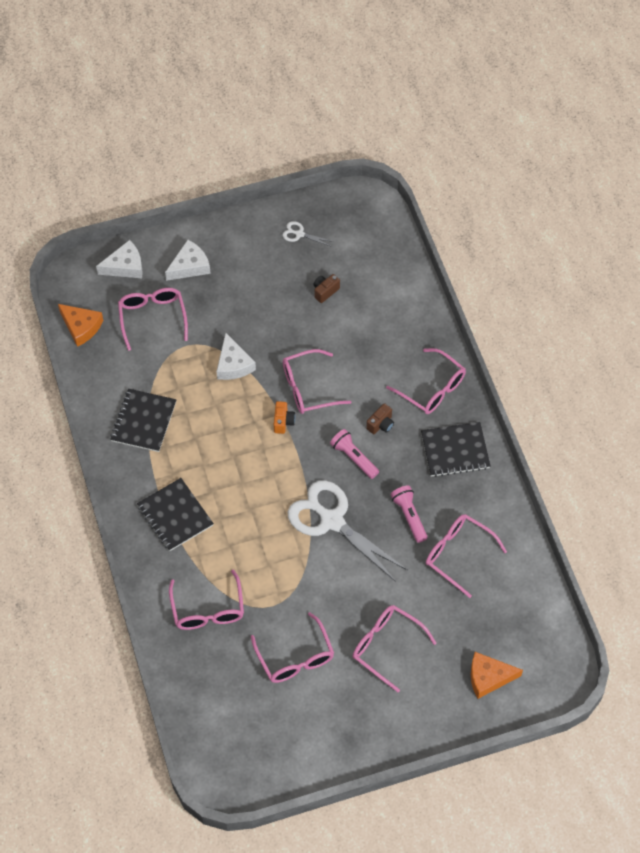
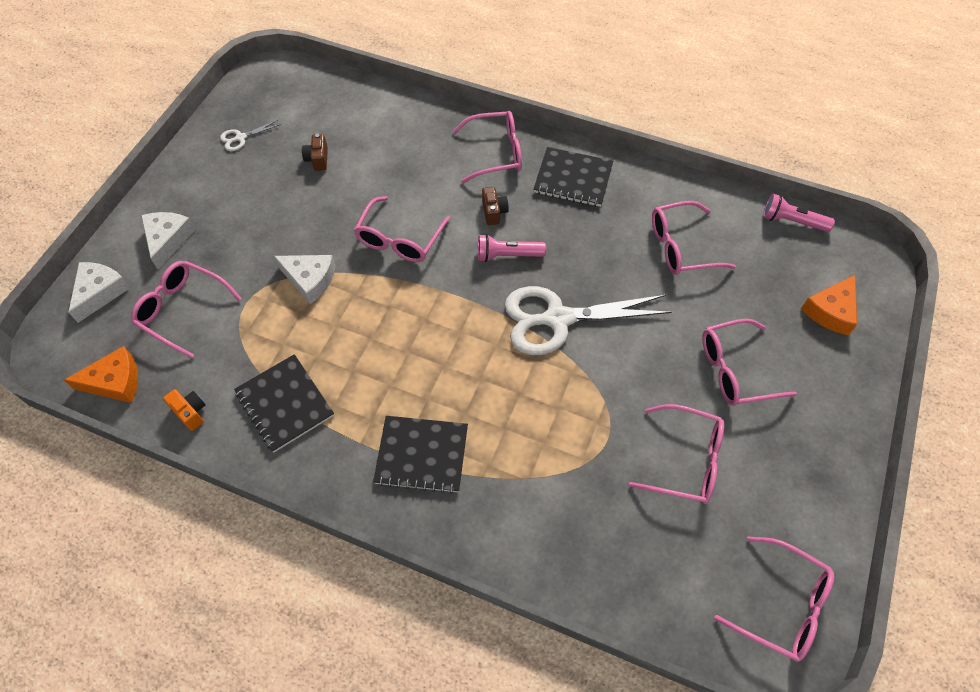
camera: 50 degrees left, 0 degrees up
pink glasses [169,569,244,630] -> pink glasses moved to [714,537,834,662]
orange camera [274,401,295,434] -> orange camera moved to [163,389,205,431]
pink flashlight [391,485,427,543] -> pink flashlight moved to [763,194,835,232]
black notebook [421,422,491,477] -> black notebook turned 75 degrees clockwise [533,147,613,207]

